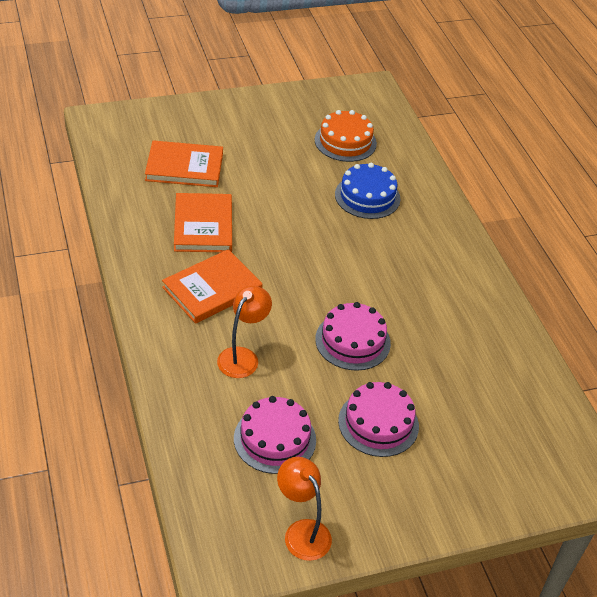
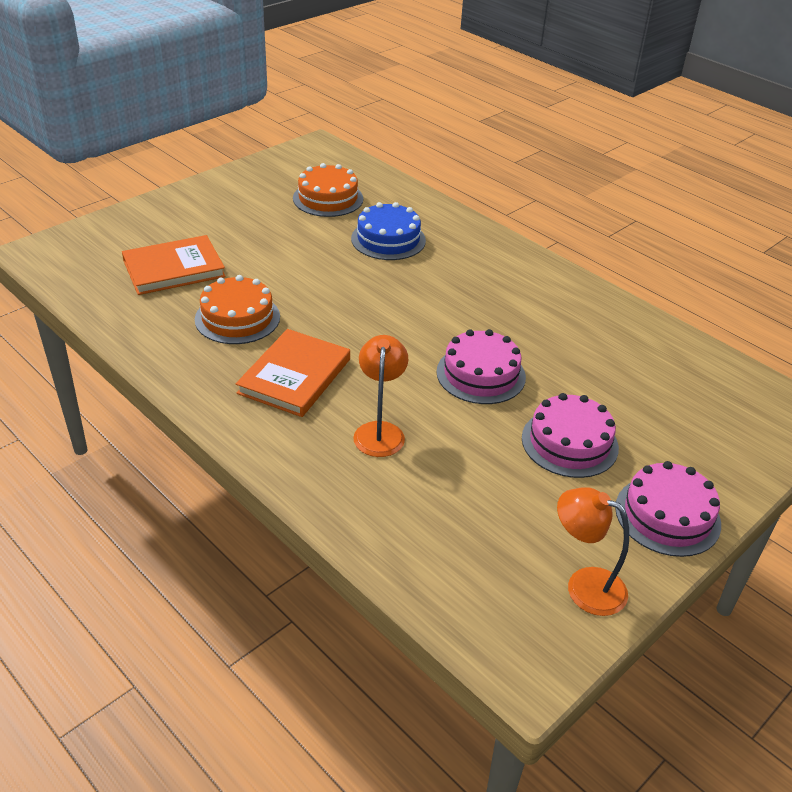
camera: 25 degrees left, 5 degrees down
orange book [174,193,232,252] -> orange cake [195,275,280,344]
pink cake [234,396,316,474] -> pink cake moved to [615,461,721,557]

